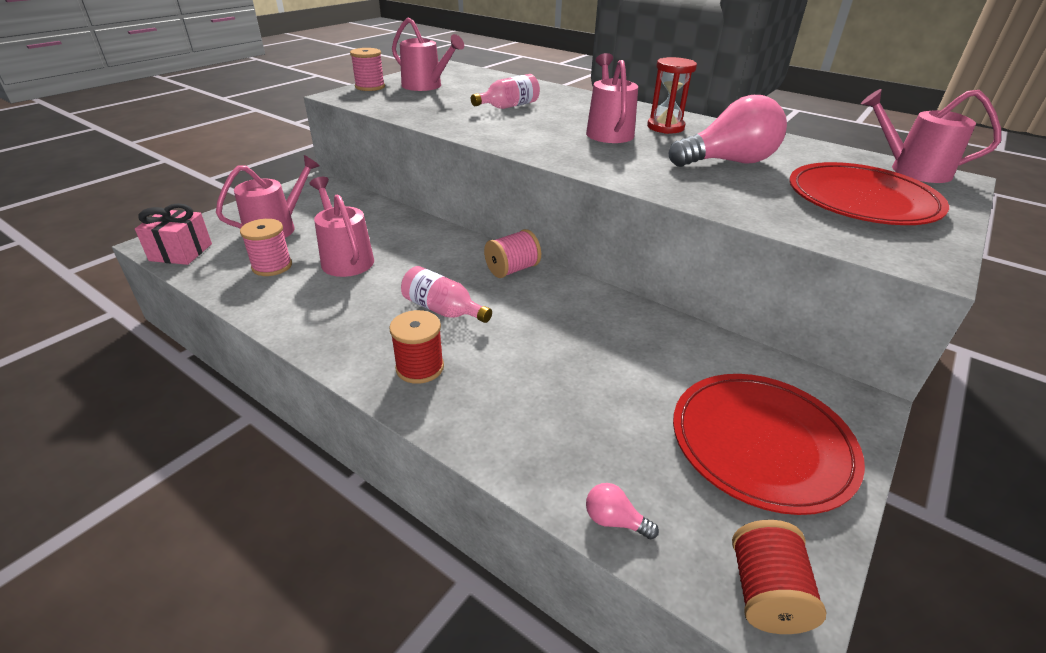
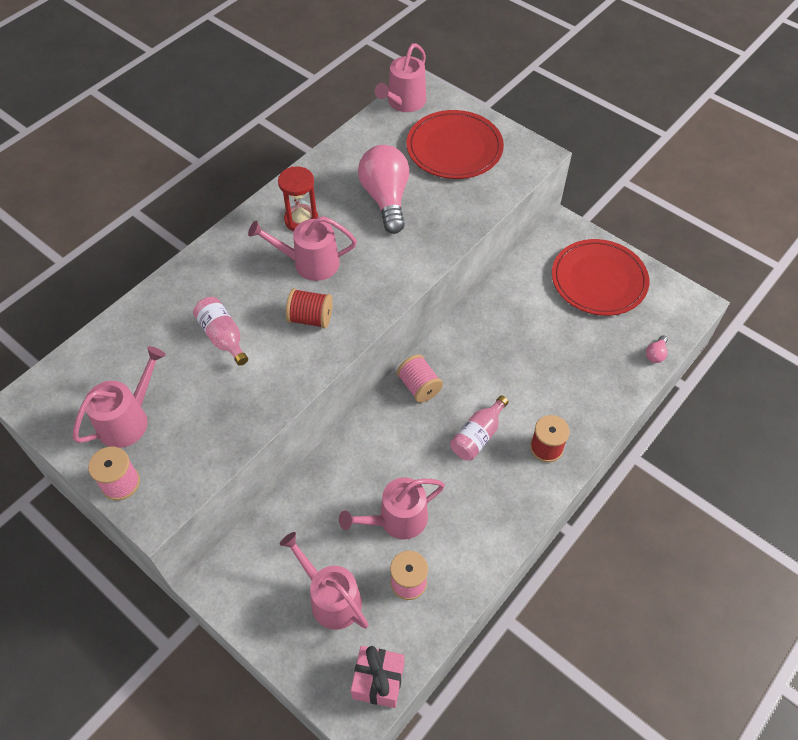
camera: 85 degrees left, 20 degrees up
red spool [732,520,827,634] -> red spool moved to [286,288,333,329]

